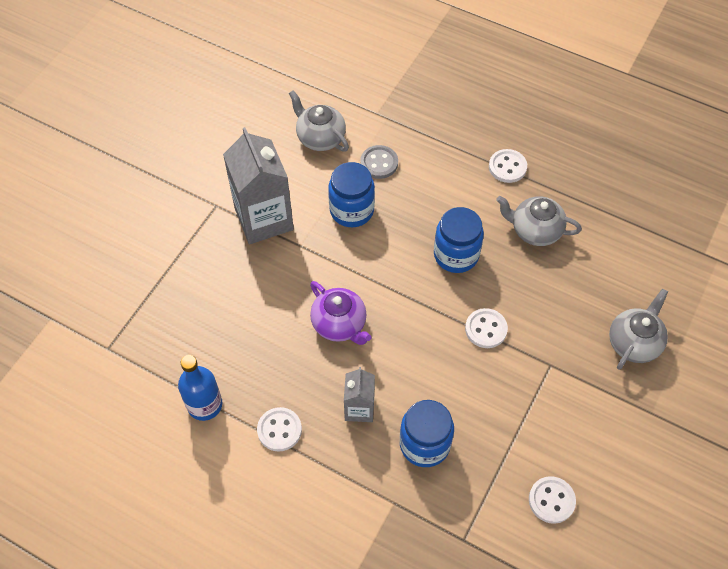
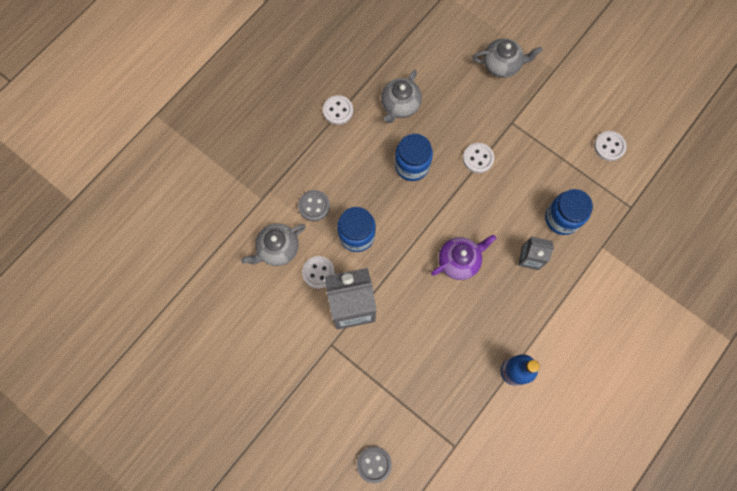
camera: 80 degrees left, 15 degrees up
white button [257,407,302,451] -> white button moved to [302,256,335,289]
grey teapot [609,288,668,370] -> grey teapot turned 135 degrees clockwise [473,38,543,78]
none -> grey button [357,446,392,483]

